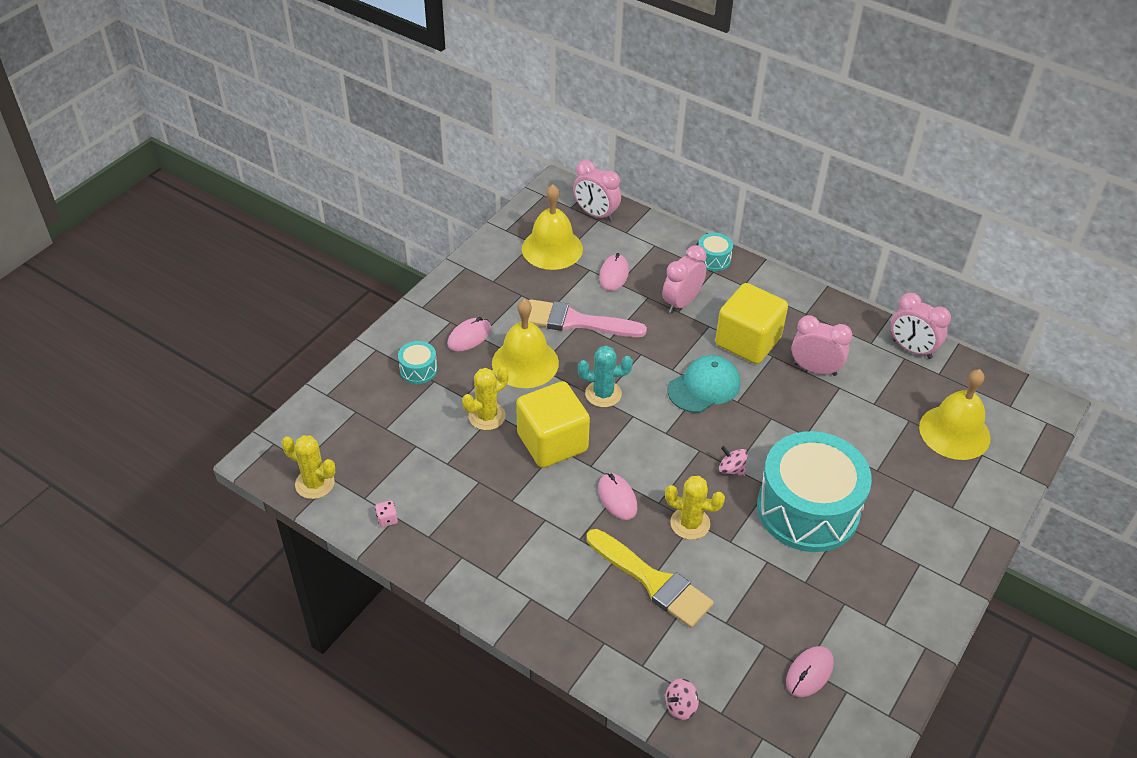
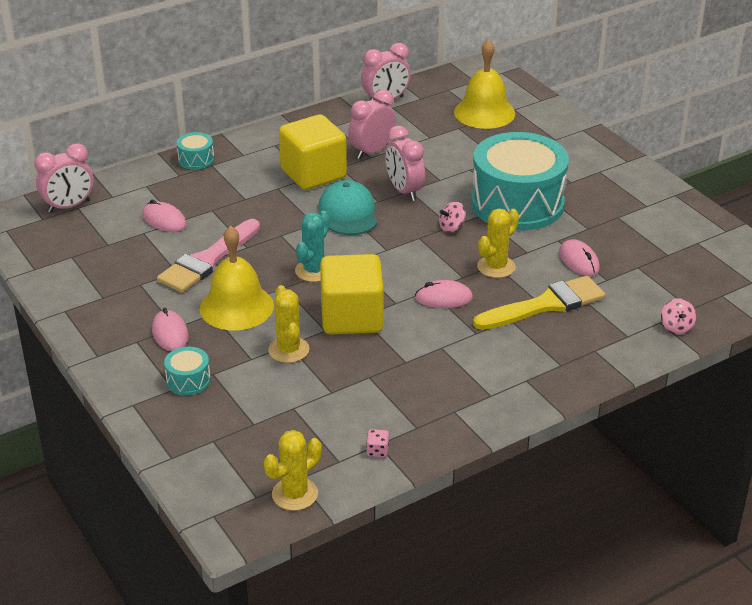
camera: 65 degrees left, 10 degrees down
yellow bell [522,185,583,270] -> none
pink clock [662,245,707,314] -> pink clock moved to [385,126,425,201]
pink mouse [786,646,834,697] -> pink mouse moved to [559,239,600,276]

